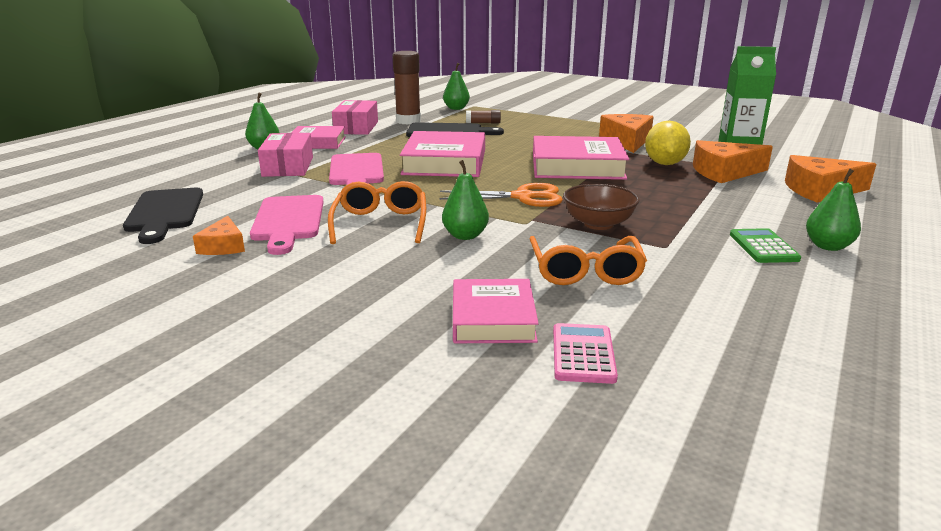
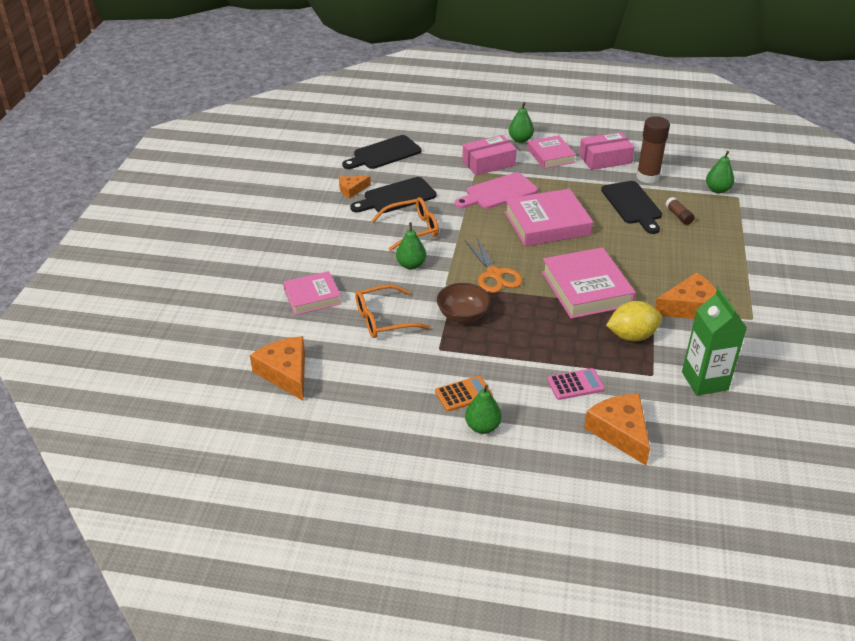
camera: 70 degrees right, 15 degrees up
pink cutting board [250,195,324,255] -> black cutting board [350,177,437,213]
pink calculator [553,323,618,384] -> pink calculator moved to [547,368,605,400]
orange cheese [693,140,773,183] -> orange cheese moved to [250,336,305,401]
green calculator [730,228,801,263] -> orange calculator [435,376,493,412]

